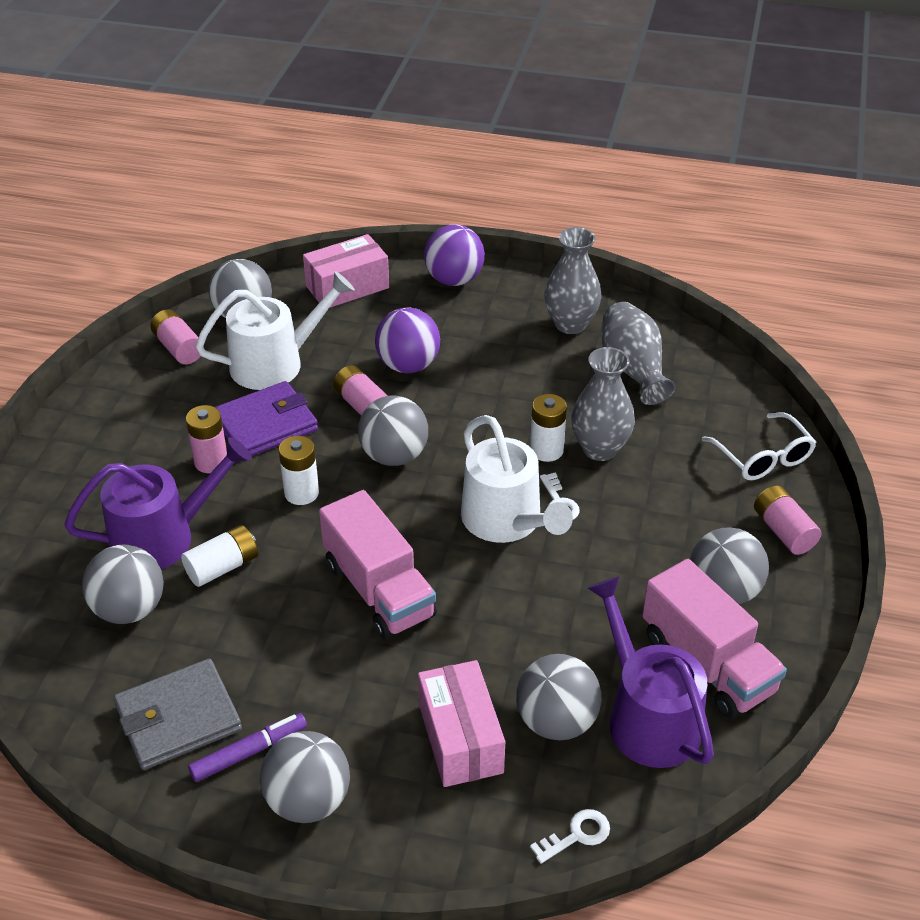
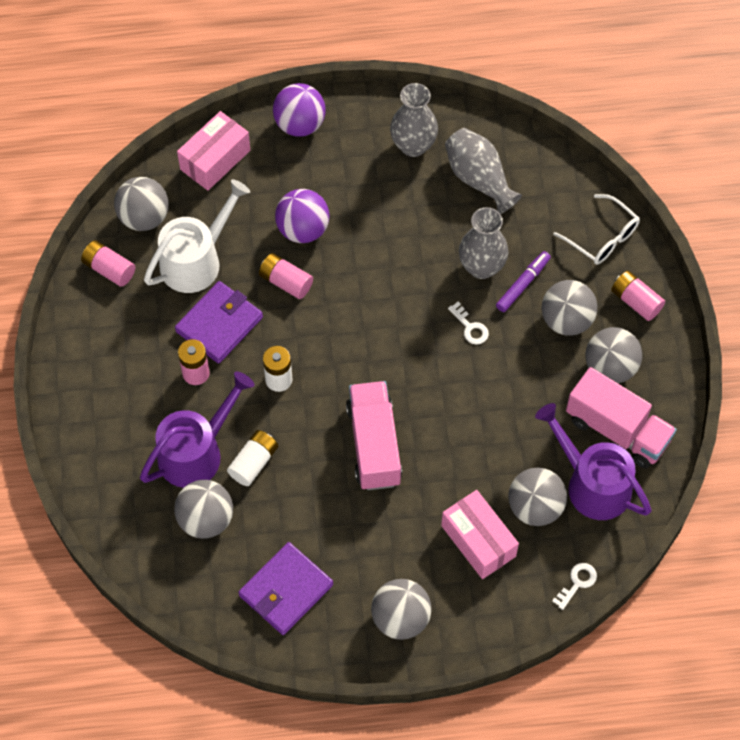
camera: 20 degrees left, 20 degrees up
grey wallet [114,659,242,770] -> purple wallet [238,542,333,635]
purple marker [188,713,307,782] -> purple marker moved to [496,251,551,312]
pink truck [319,490,437,640] -> pink truck turned 135 degrees counterclockwise [346,381,402,490]
grey ball [358,396,428,466] -> grey ball moved to [542,280,597,336]
white watering can [461,415,573,543] -> none
white battery [530,394,567,462] -> none

